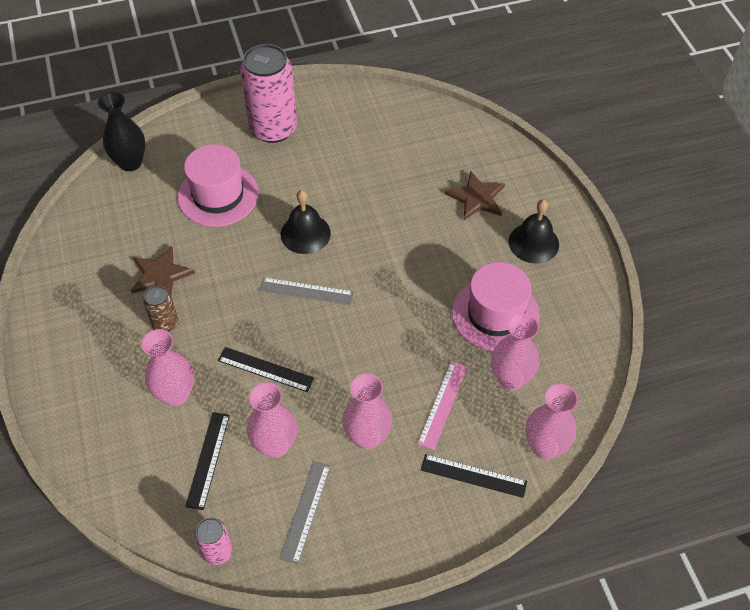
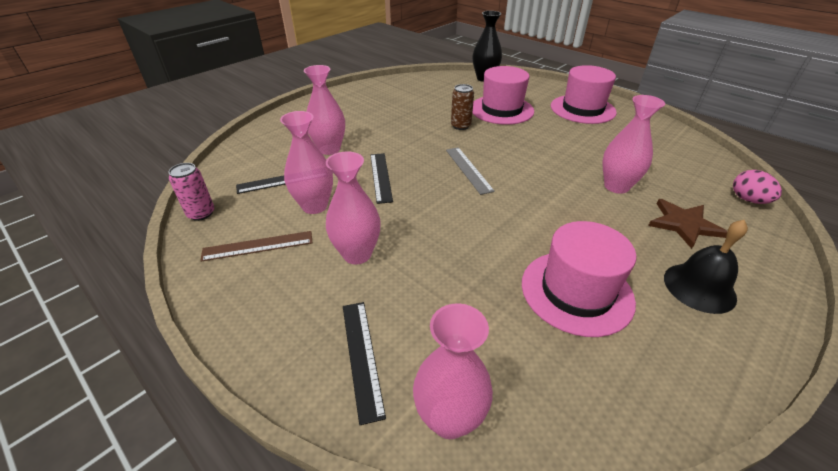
camera: 60 degrees right, 15 degrees down
brown star [131,245,195,294] -> none
brown can [143,285,178,332] -> brown can moved to [451,84,474,130]
pink can [240,44,297,143] -> pink hat [551,65,617,124]
grey ruler [280,461,331,565] -> brown ruler [200,231,313,261]
black bell [281,190,331,254] -> none
pink ruler [417,361,467,450] -> none
pink vase [491,313,540,390] -> pink vase moved to [602,95,665,194]
none -> pink egg [733,170,782,204]

